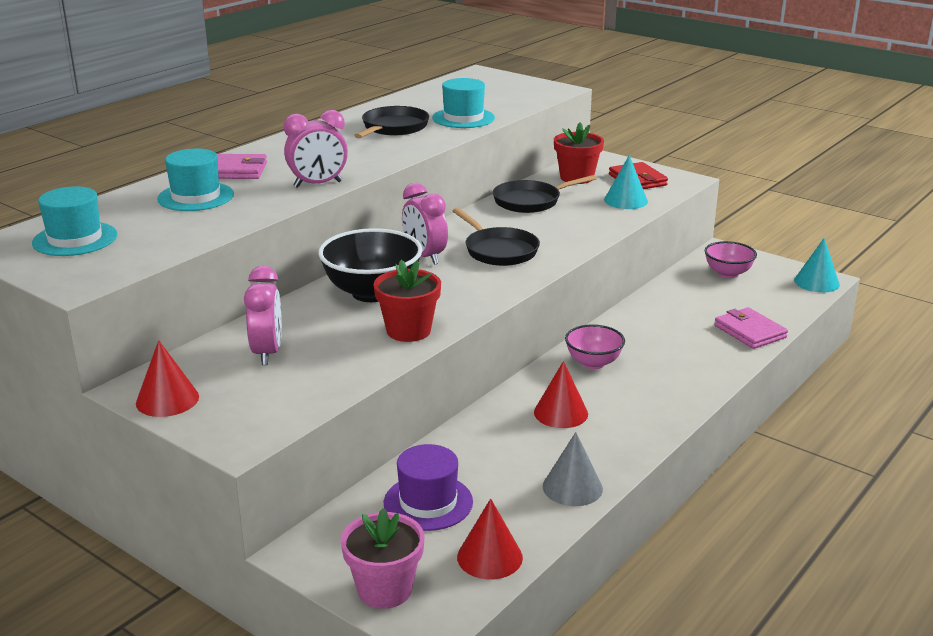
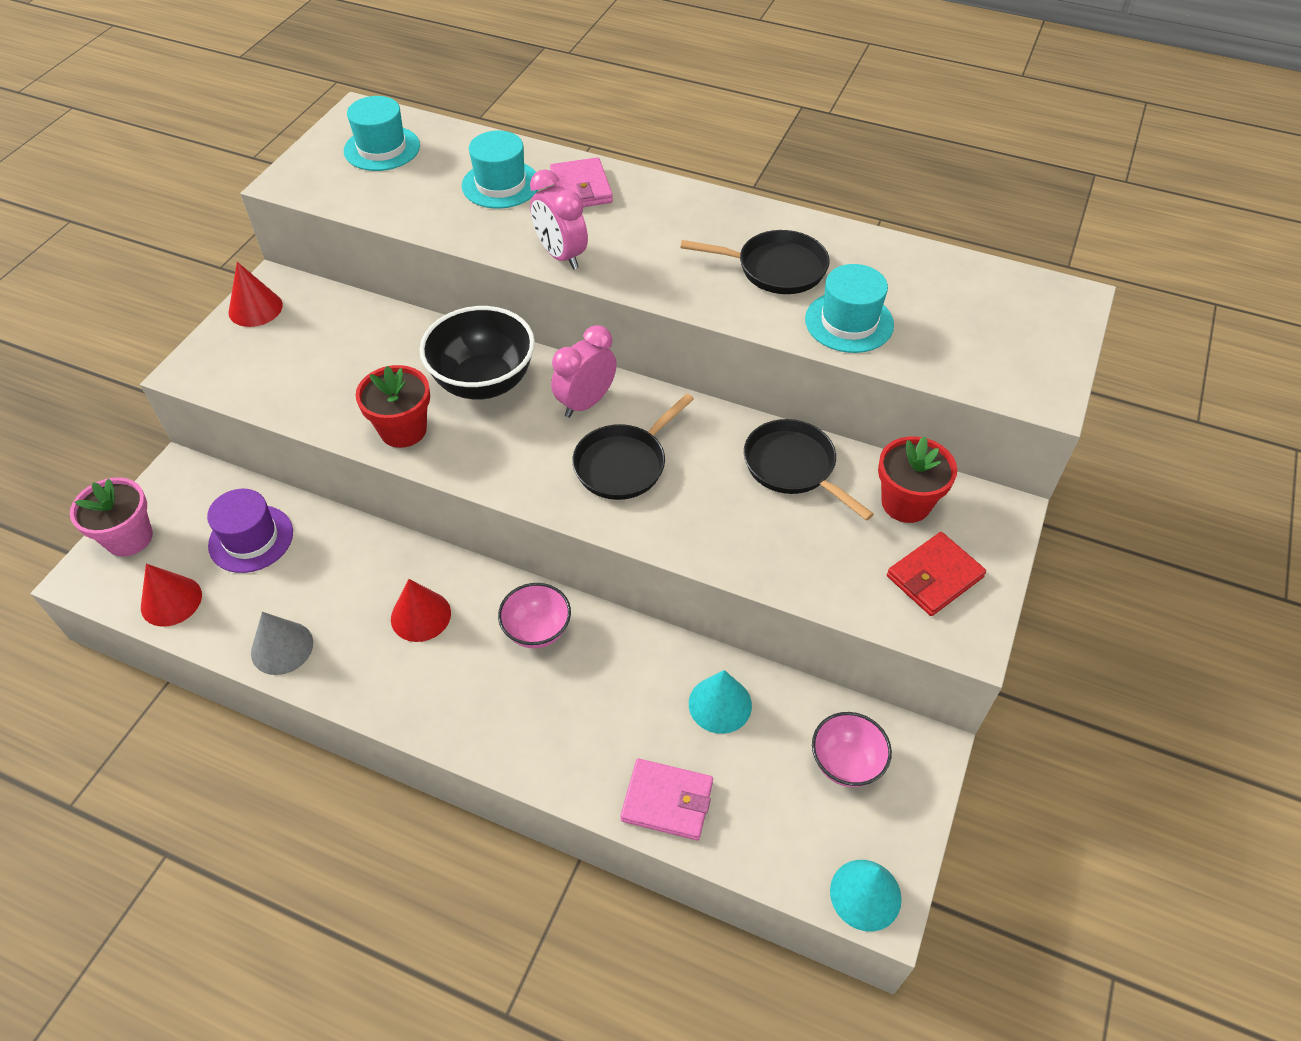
camera: 75 degrees right, 25 degrees up
pink clock [244,266,282,365] -> none
turquoise cone [604,155,648,209] -> turquoise cone moved to [689,670,752,734]
pink wallet [714,307,788,349] -> pink wallet turned 60 degrees clockwise [620,759,713,840]

